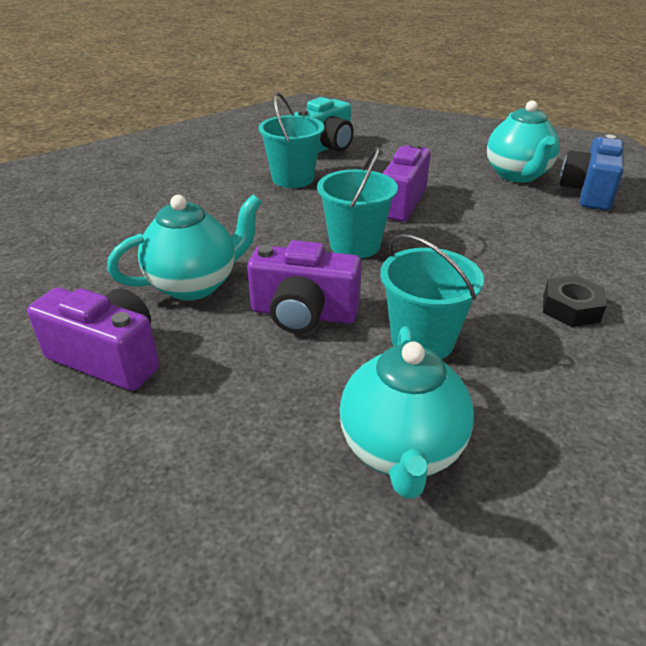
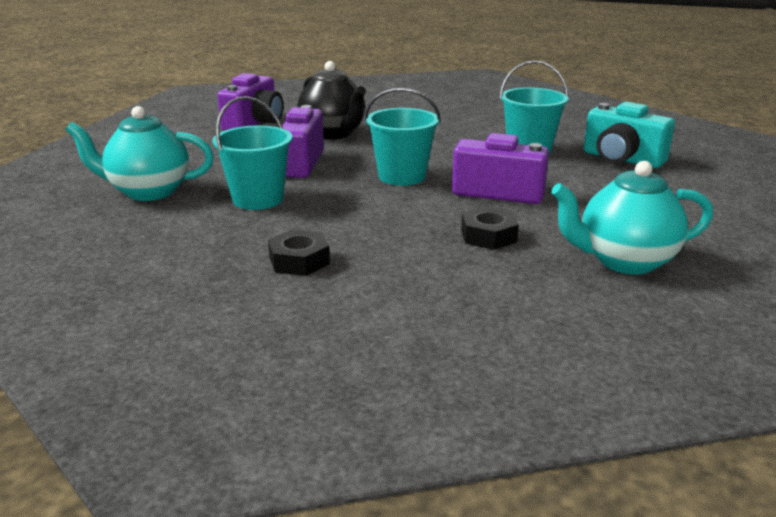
camera: 85 degrees right, 10 degrees down
turquoise teapot [107,194,262,300] -> black teapot [298,61,366,139]
blue camera [560,135,624,210] -> none
none -> black nut [461,206,519,250]

